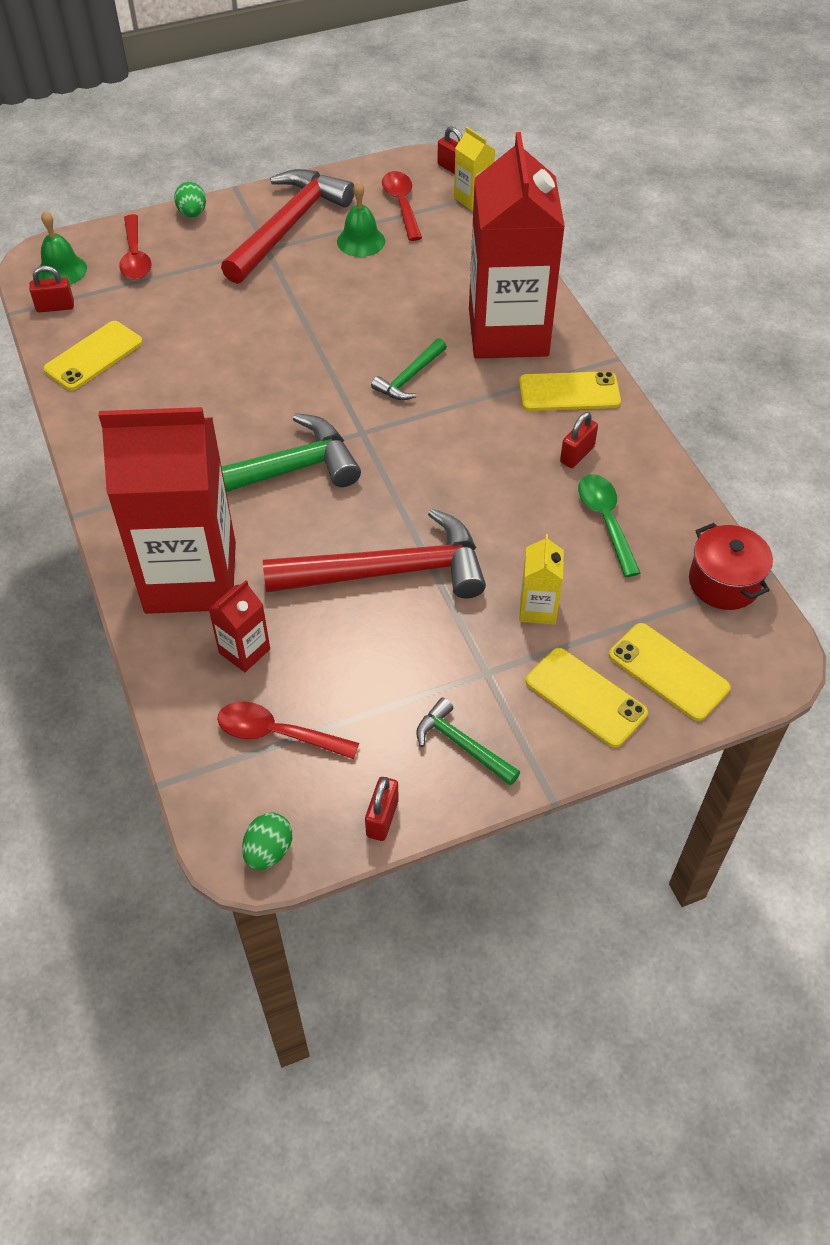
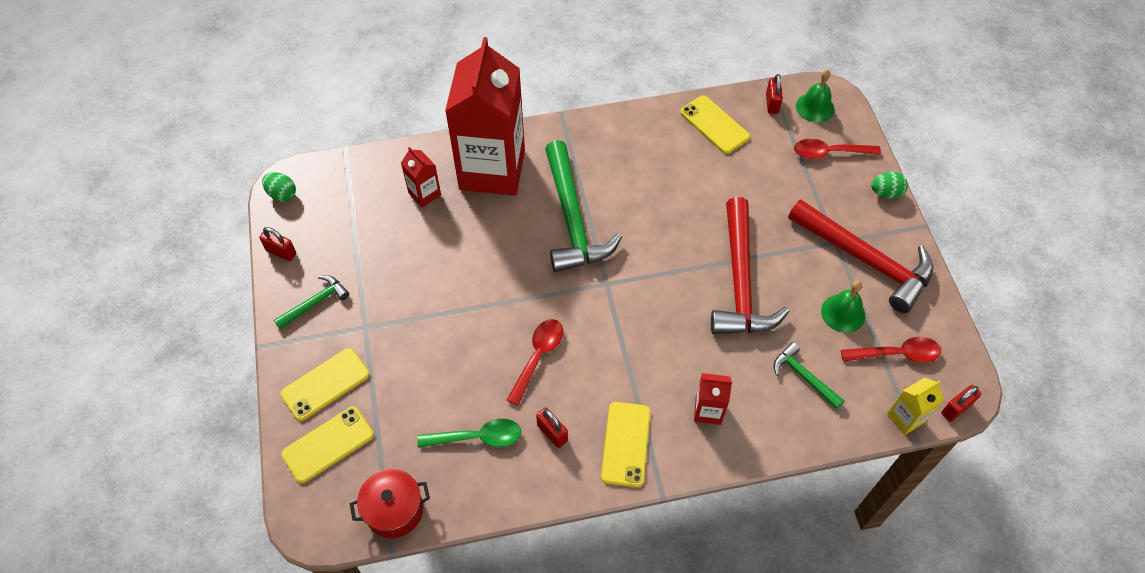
camera: 100 degrees right, 5 degrees up
red spoon [217,702,359,759] -> red spoon moved to [506,319,563,406]
red hammer [263,509,486,598] -> red hammer moved to [711,197,790,334]
green hammer [371,338,447,400] -> green hammer moved to [774,342,844,409]
red carton [469,132,565,359] -> red carton [694,373,732,425], size x0.41
yellow carton [519,534,564,625] -> none

